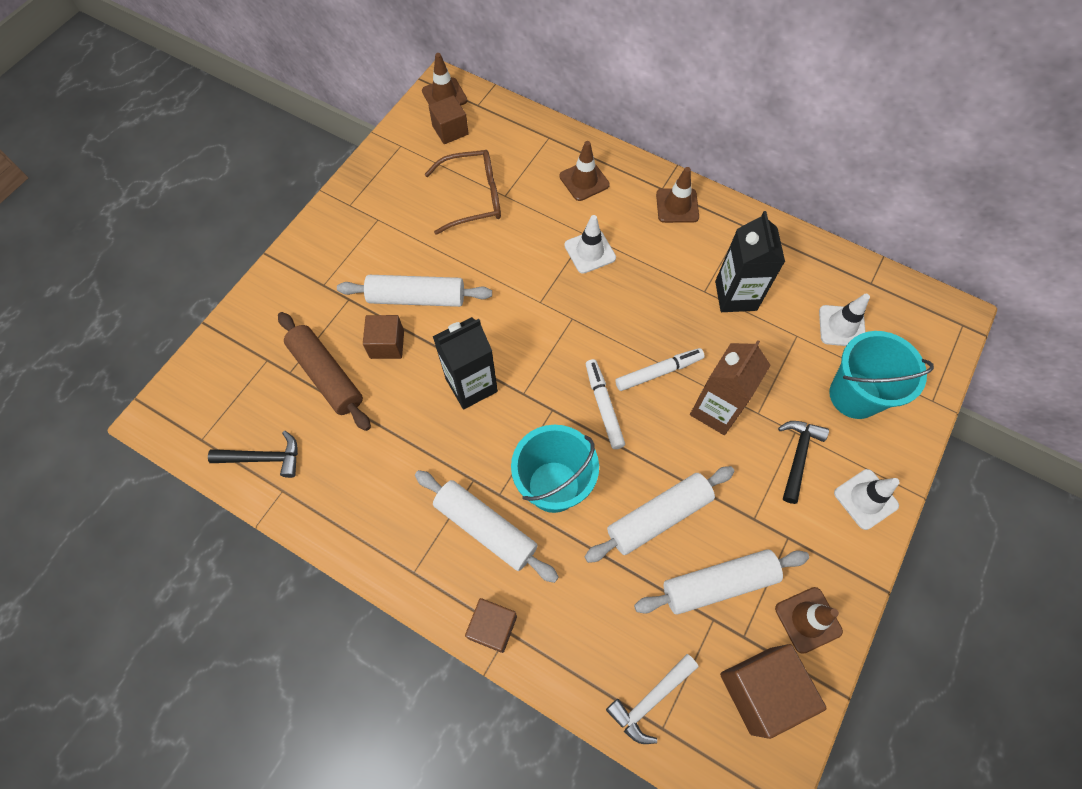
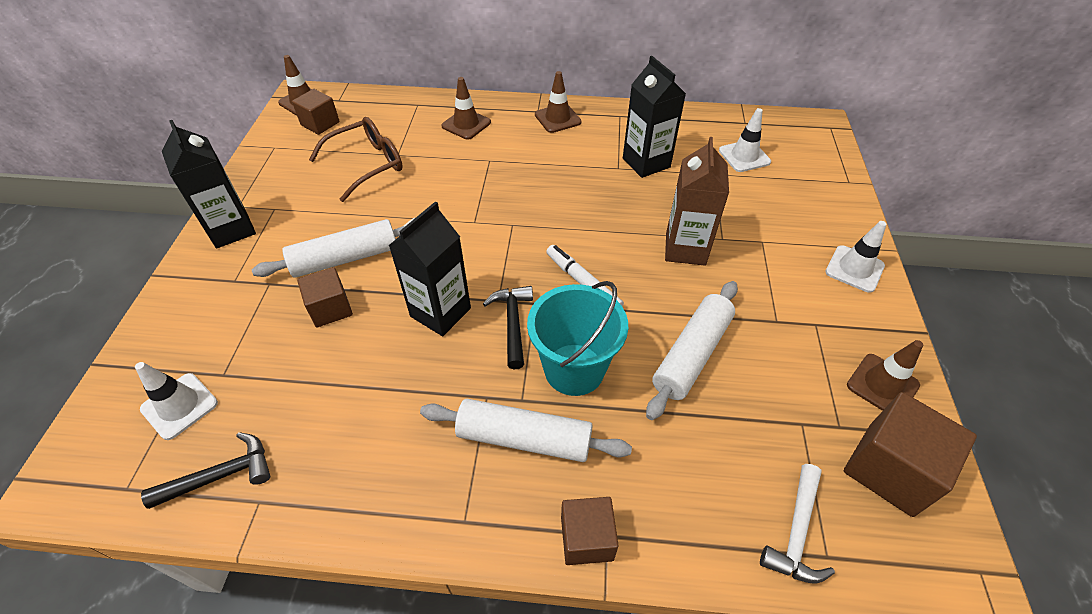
camera: 25 degrees left, 15 degrees down
brown rolling pin [278,312,371,431] -> none
white traffic cone [564,215,616,274] -> white traffic cone moved to [135,362,218,440]
white marker [615,348,705,391] -> none
white rolling pin [634,549,809,615] -> none
black hammer [778,421,829,504] -> black hammer moved to [483,286,533,369]
turquoise bucket [829,331,934,419] -> none
none -> black carton [162,120,256,248]

